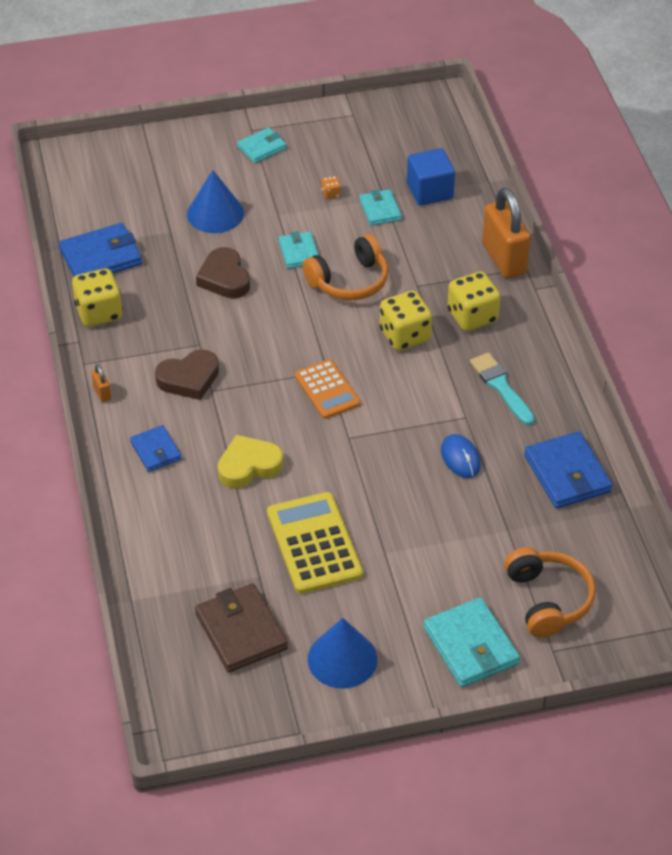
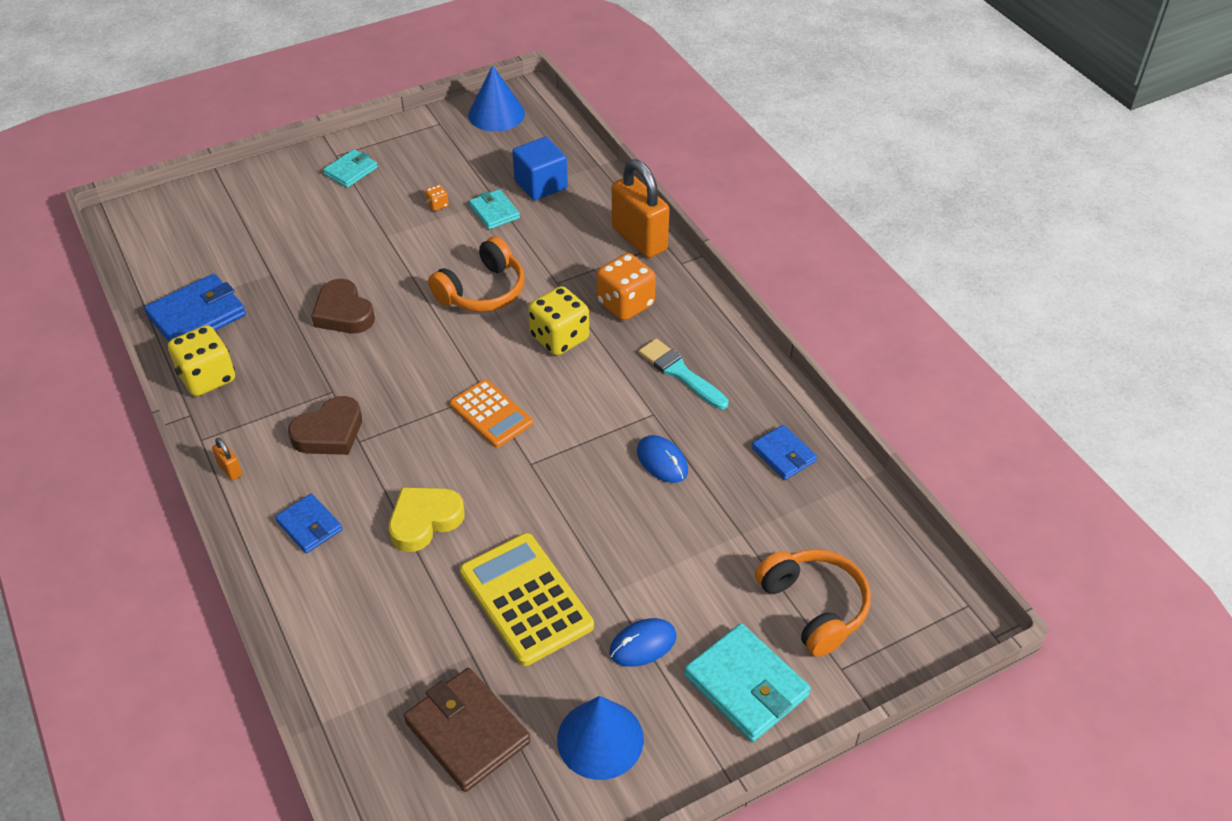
camera: 15 degrees left, 0 degrees up
blue cone [187,170,244,233] -> blue cone moved to [468,65,525,132]
turquoise wallet [278,231,319,269] -> none
yellow dice [447,271,501,331] -> orange dice [597,253,656,321]
blue wallet [524,431,612,509] -> blue wallet [752,425,817,480], size x0.60
none -> blue mouse [609,618,677,667]

